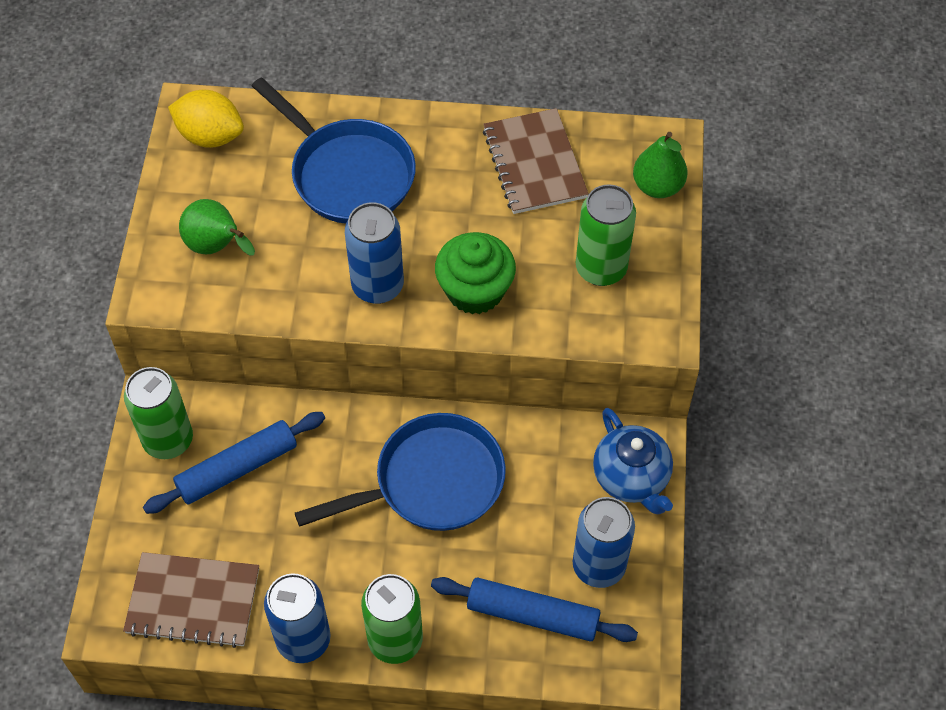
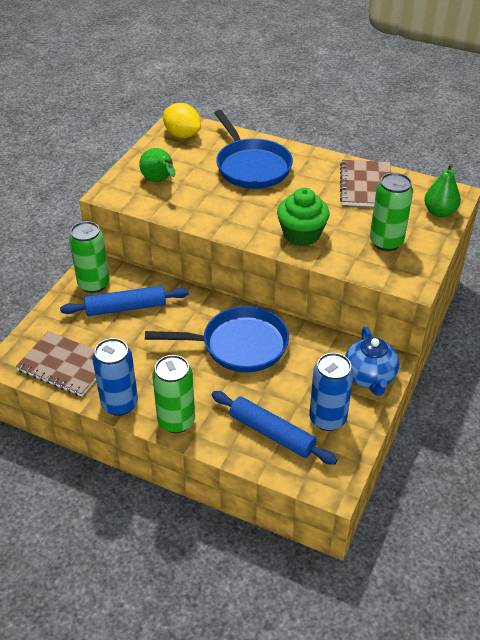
camera: 20 degrees right, 15 degrees down
blue can [345,202,404,304] -> none

